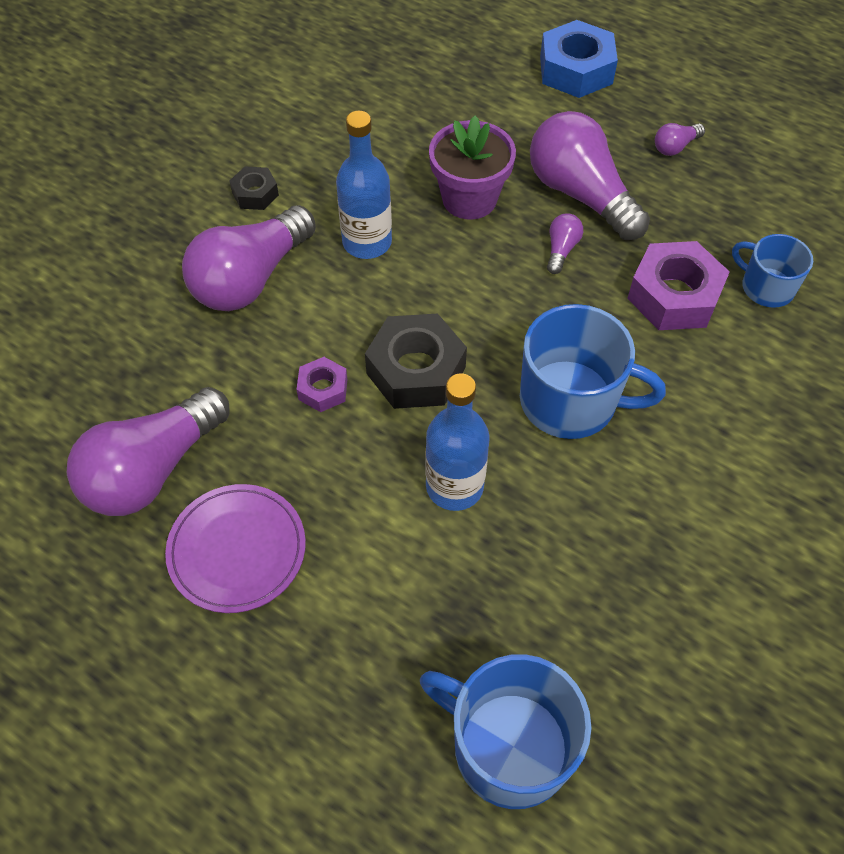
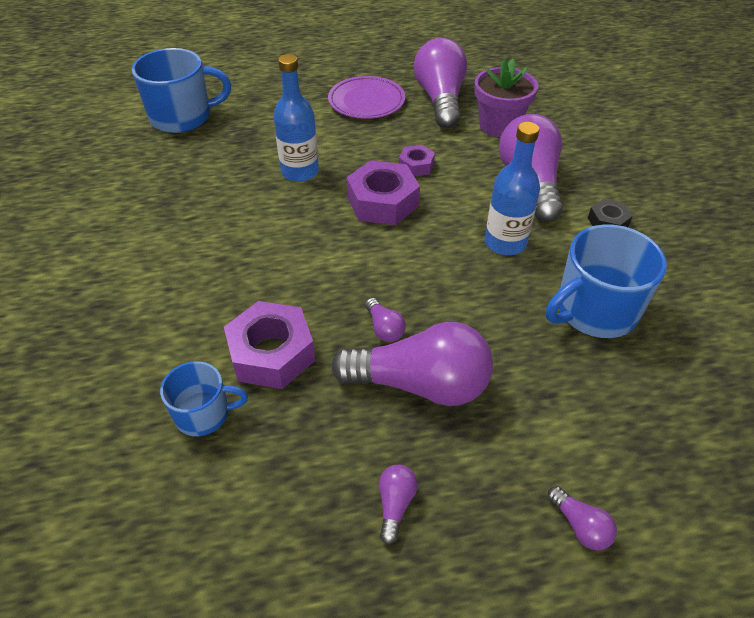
camera: 135 degrees right, 10 degrees down
black nut [365,313,467,409] -> purple nut [346,160,420,225]
purple flower pot [429,116,516,220] -> purple flower pot moved to [474,59,538,137]
blue mug [520,304,666,439] -> blue mug moved to [546,224,667,338]
blue nut [540,20,618,98] -> purple light bulb [548,486,617,551]

